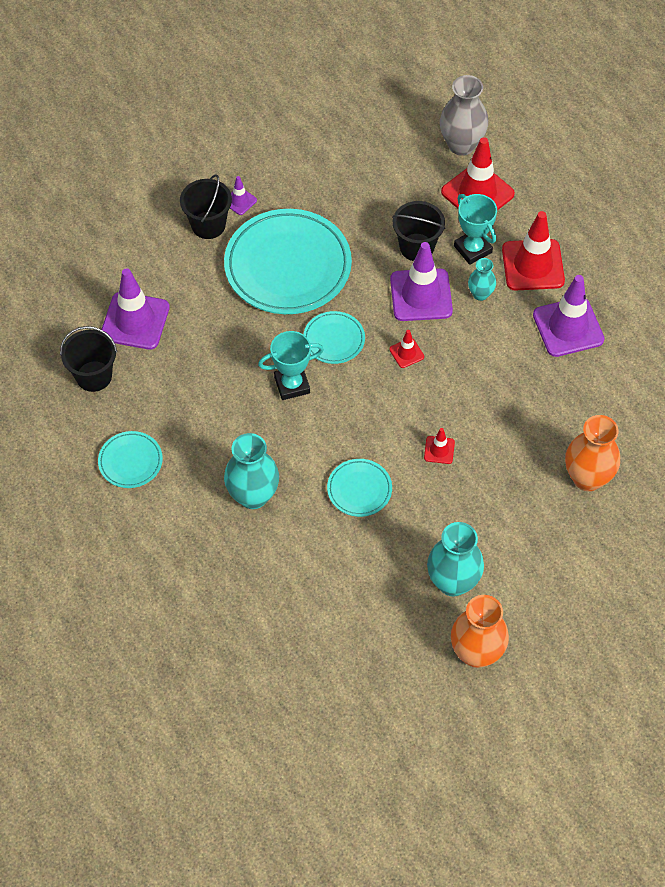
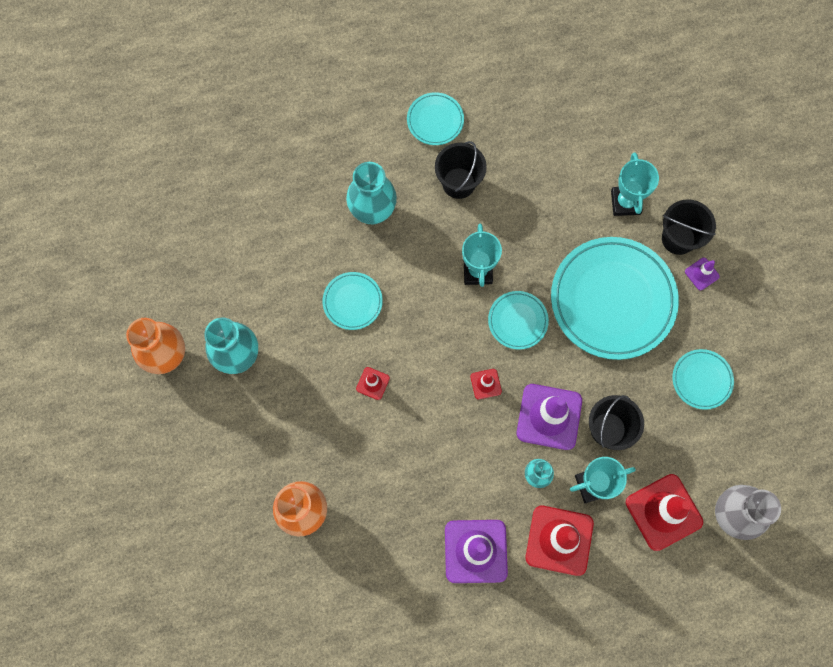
camera: 105 degrees right, 15 degrees up
black bucket [60,326,117,392] -> black bucket moved to [435,141,487,199]
purple traffic cone [101,268,170,350] -> none
none -> turquoise trophy [611,152,659,216]
none -> turquoise plate [672,349,734,410]

